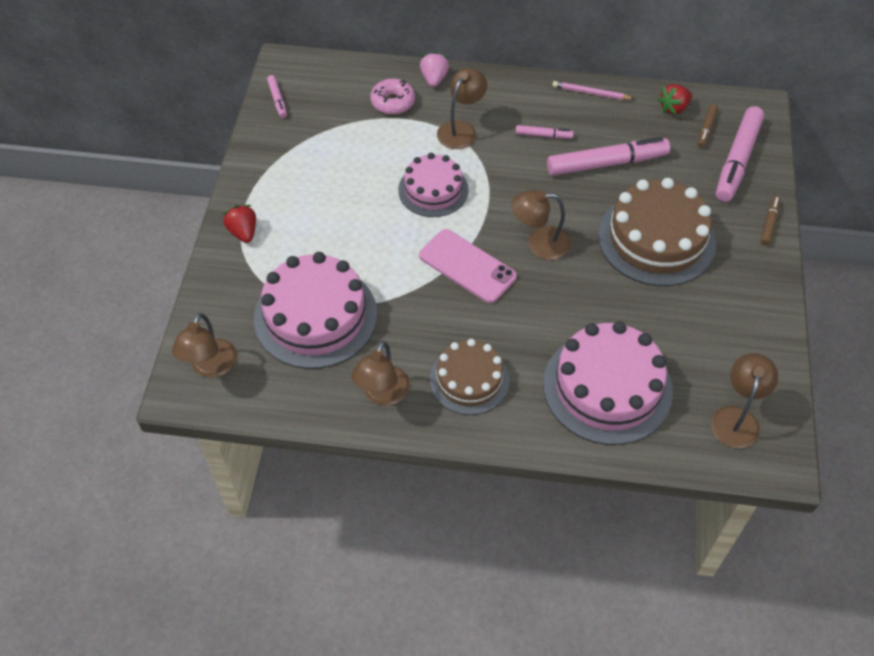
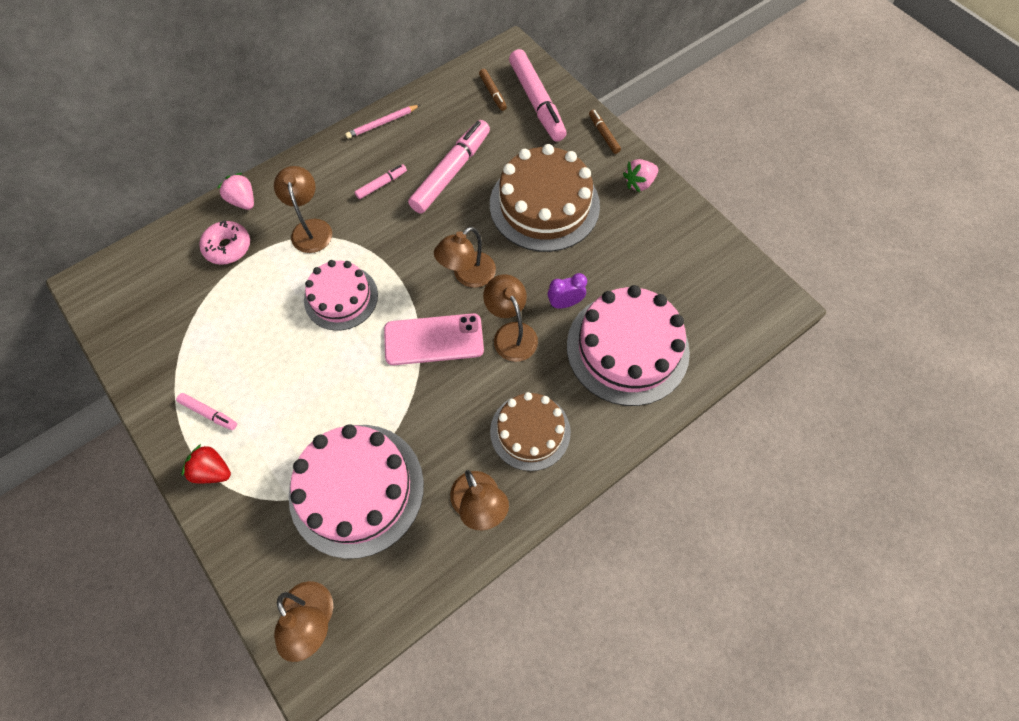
camera: 45 degrees left, 10 degrees up
pink marker [267,75,287,118] -> pink marker moved to [176,393,237,430]
red strawberry [658,84,692,115] -> none
brown lamp [711,353,778,448] -> brown lamp moved to [483,274,538,362]
none -> purple clock [548,273,587,308]
none -> pink strawberry [623,159,658,192]

